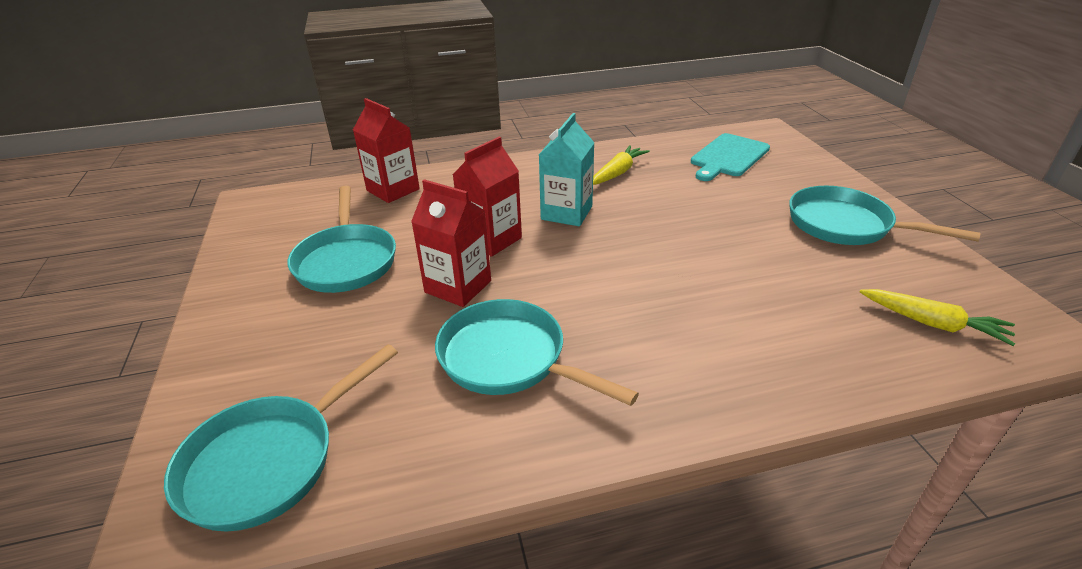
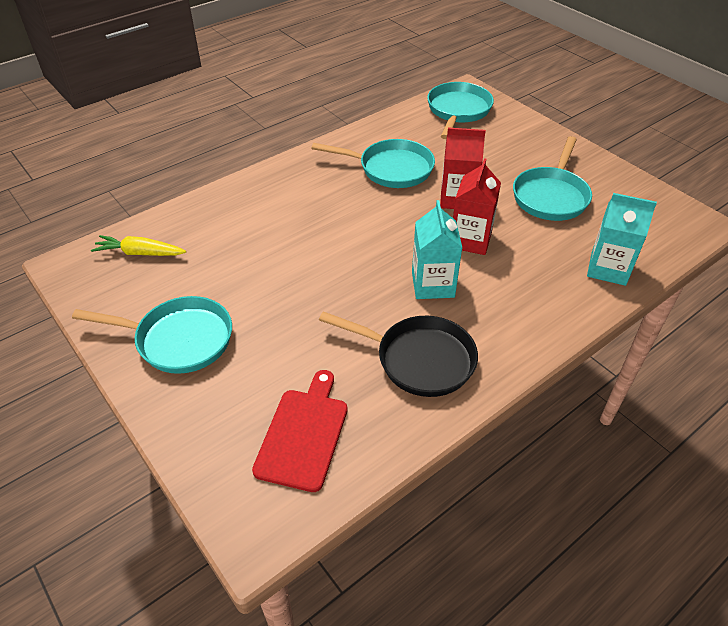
camera: 155 degrees right, 10 degrees up
turquoise pan [287,186,396,293] -> turquoise pan turned 120 degrees counterclockwise [513,136,592,221]
red carton [353,98,420,203] -> turquoise carton [587,193,657,286]
yellow carrot [593,145,650,185] -> black pan [319,311,478,397]
turquoise cutting board [691,133,770,181] -> red cutting board [252,370,348,492]

